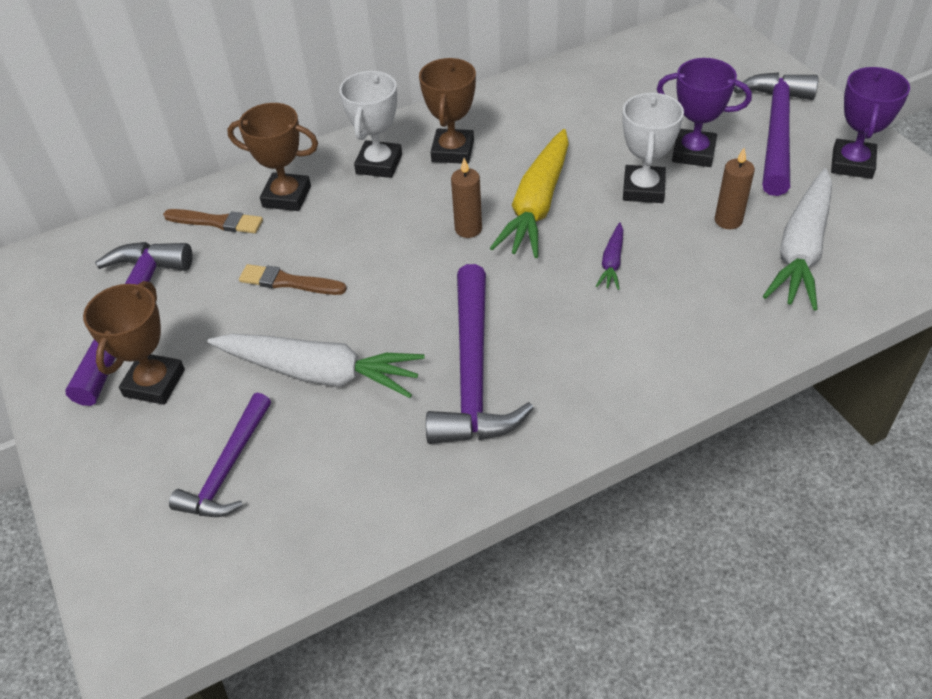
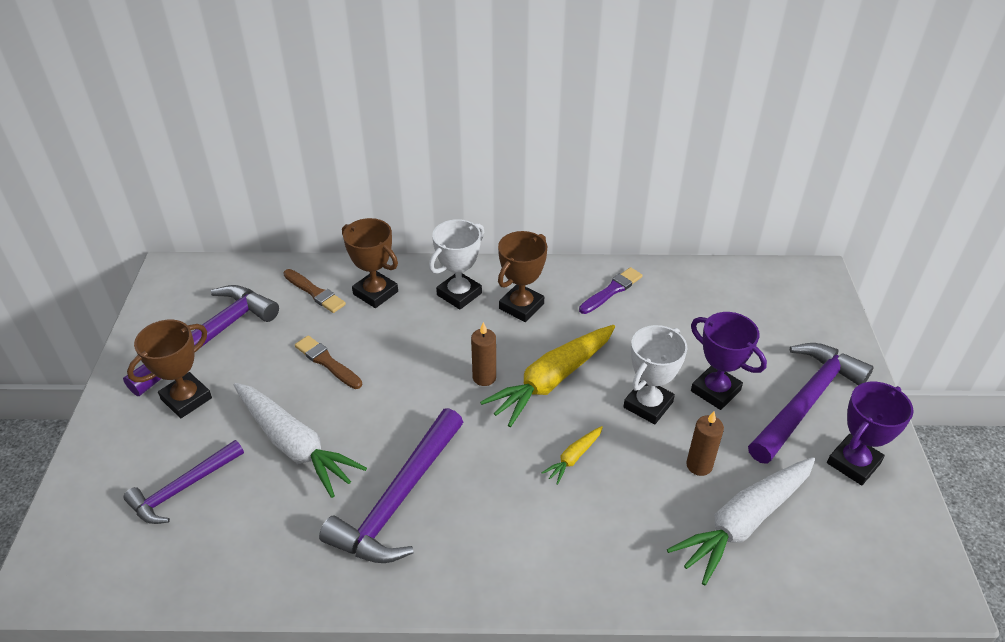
camera: 25 degrees right, 5 degrees down
purple carrot [596,223,623,290] -> yellow carrot [542,426,603,485]
none -> purple brush [579,267,643,314]

